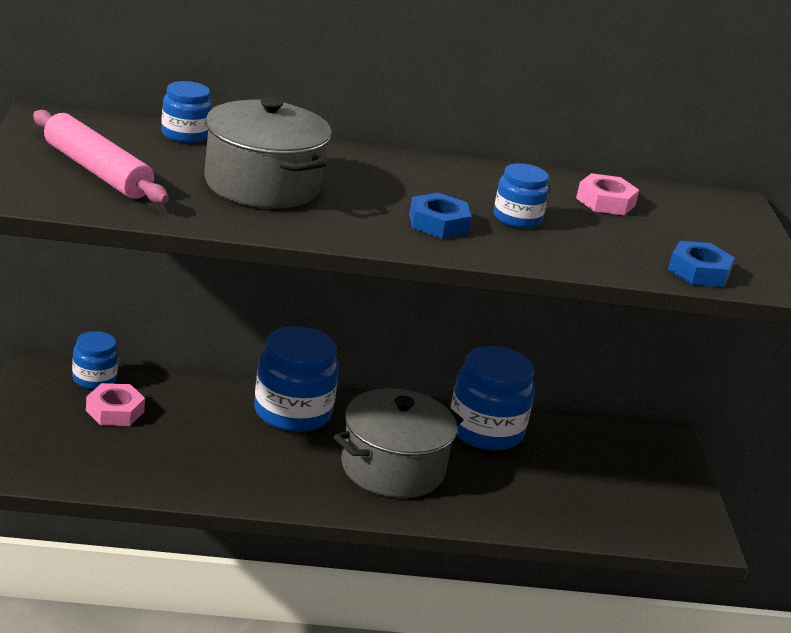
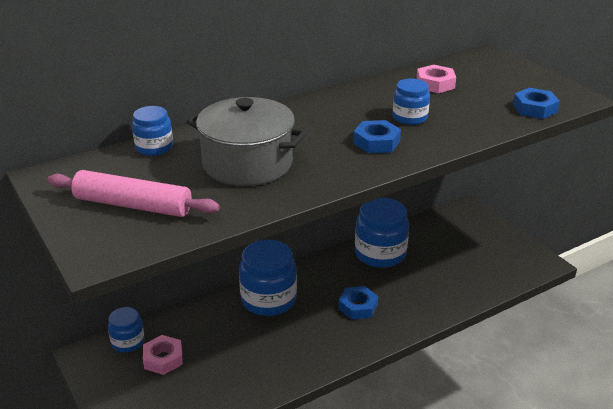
camera: 25 degrees left, 5 degrees up
grey pot [334,388,463,498] -> blue nut [338,286,378,320]

